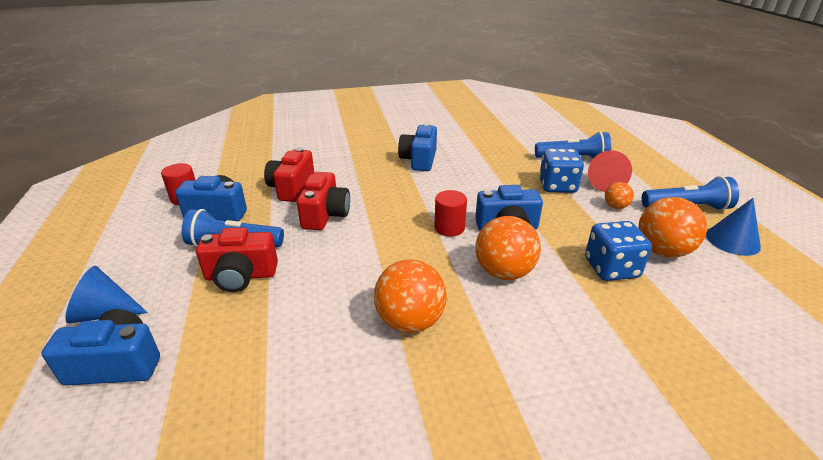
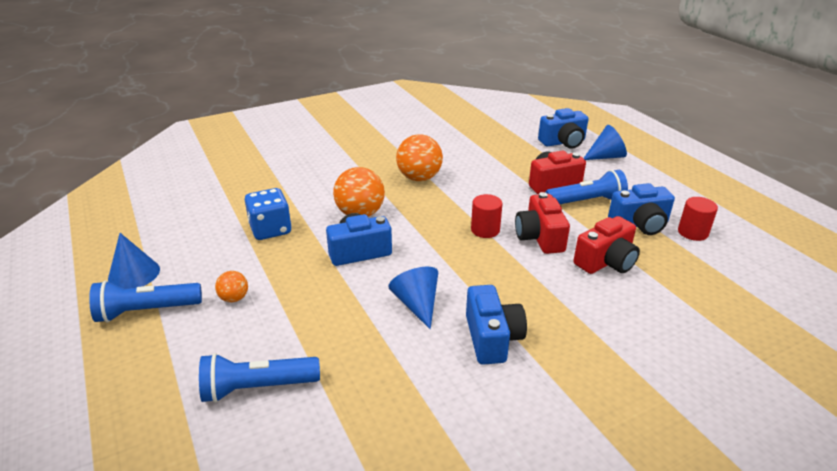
camera: 165 degrees right, 0 degrees up
red camera [264,147,314,202] -> red camera turned 60 degrees clockwise [574,216,640,274]
red cylinder [434,190,467,237] -> red cylinder moved to [471,194,503,238]
blue dice [539,148,584,193] -> none
red cone [588,150,632,192] -> none
orange ball [638,197,707,257] -> none
none -> blue cone [388,267,438,329]

